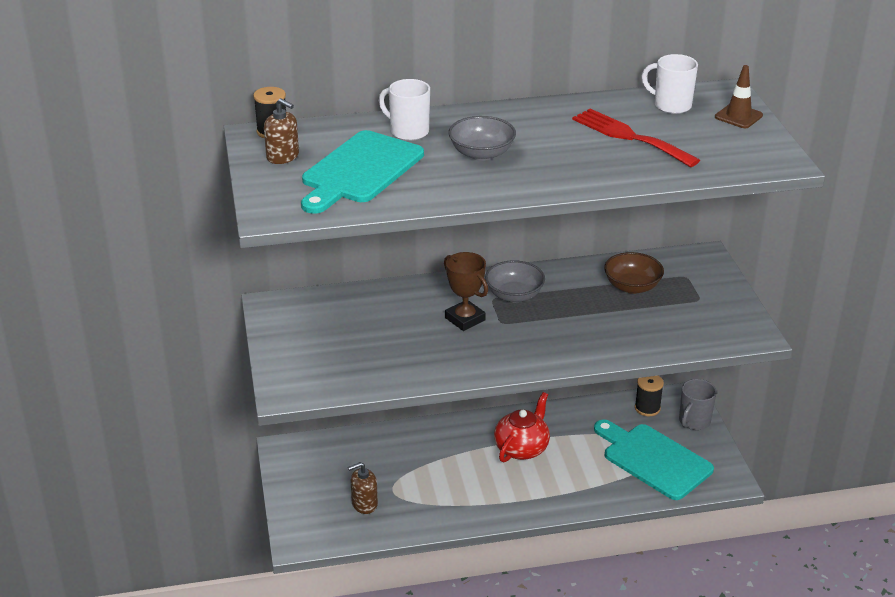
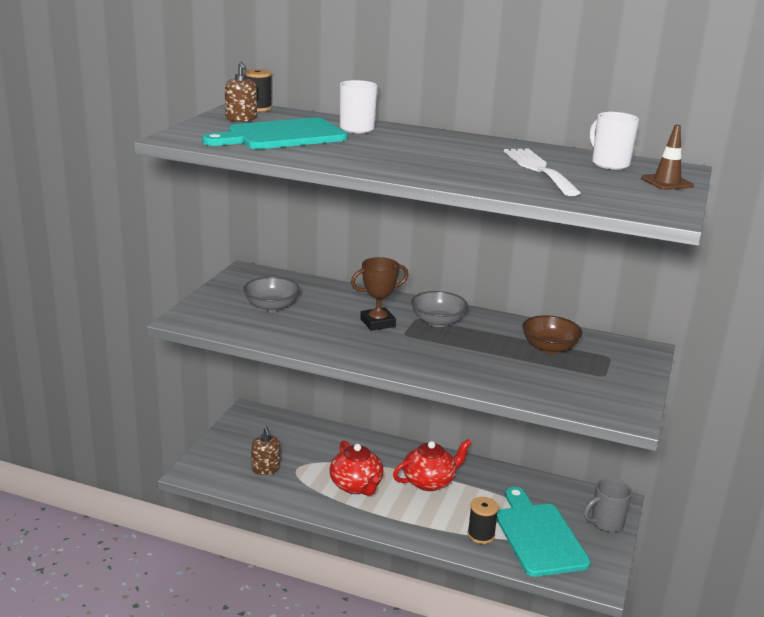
camera: 30 degrees right, 10 degrees down
brown soap dispenser [348,462,378,514] -> brown soap dispenser turned 120 degrees counterclockwise [251,426,280,475]
brown trophy [444,252,488,331] -> brown trophy turned 75 degrees clockwise [351,257,409,331]
grey bowl [448,116,516,161] -> grey bowl moved to [243,277,300,312]
red fork [572,109,700,167] -> white fork [504,149,581,196]
black spool [635,376,664,416] -> black spool moved to [467,497,499,544]
none -> red teapot [330,441,383,496]

